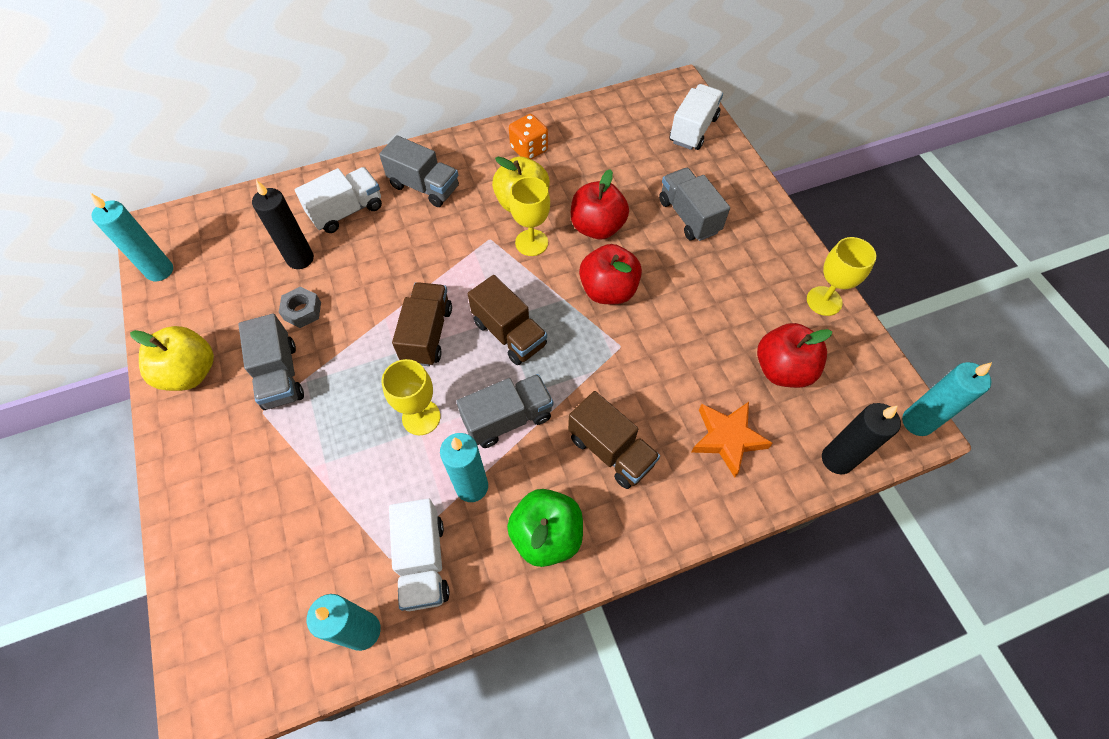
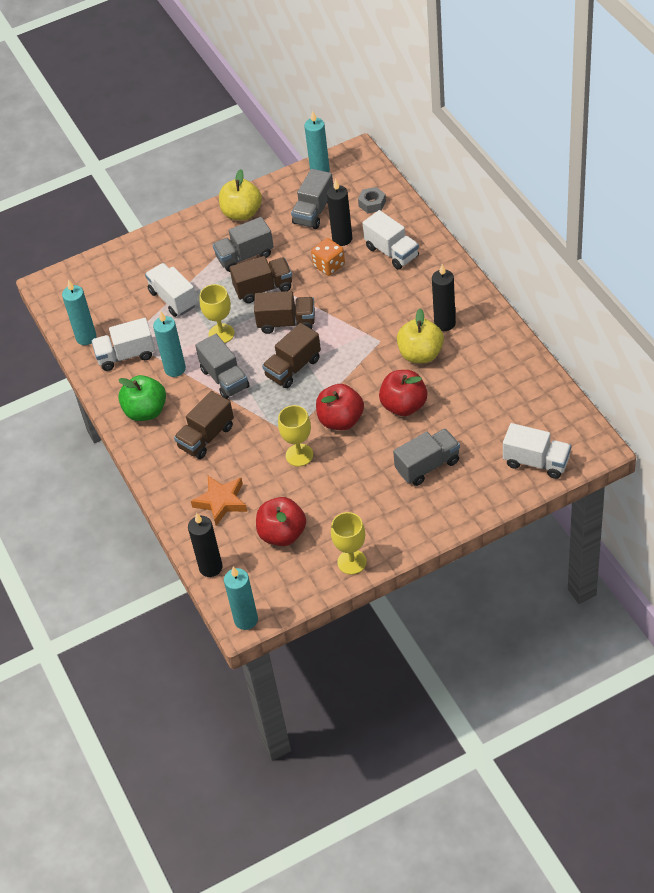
camera: 90 degrees right, 10 degrees down
grey nut [279,287,321,328] -> grey nut moved to [358,187,386,213]
grey truck [379,135,459,207] -> grey truck moved to [291,169,333,229]
orange dice [509,114,548,159] -> orange dice moved to [311,238,345,276]
yellow goblet [509,177,550,256] -> yellow goblet moved to [278,405,313,467]
none -> white truck [145,263,197,317]
none -> brown truck [230,256,292,303]
none -> black candle [432,264,456,331]

